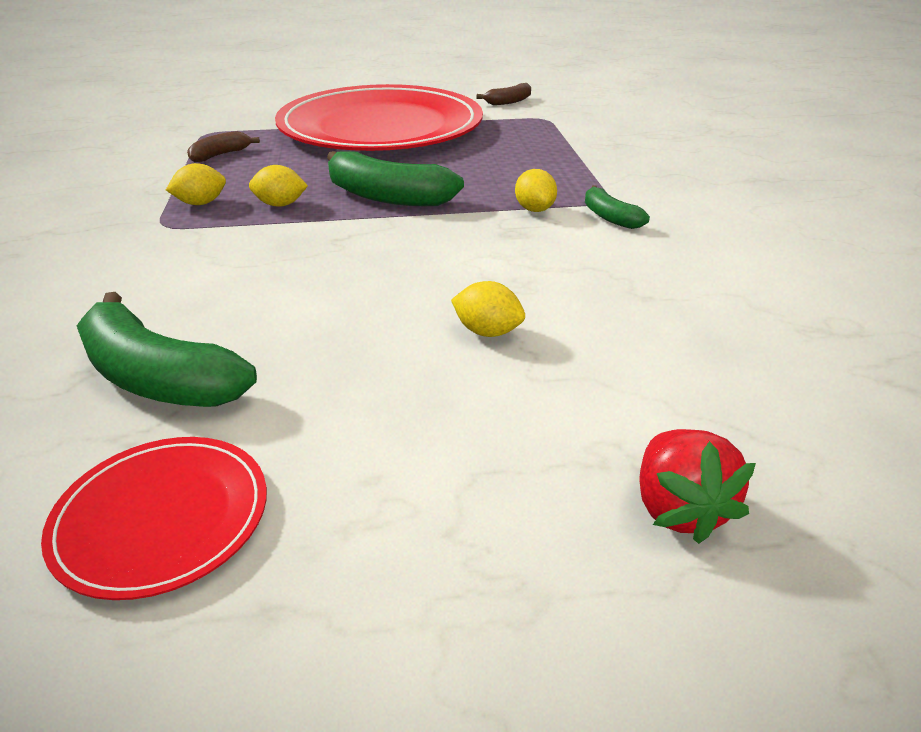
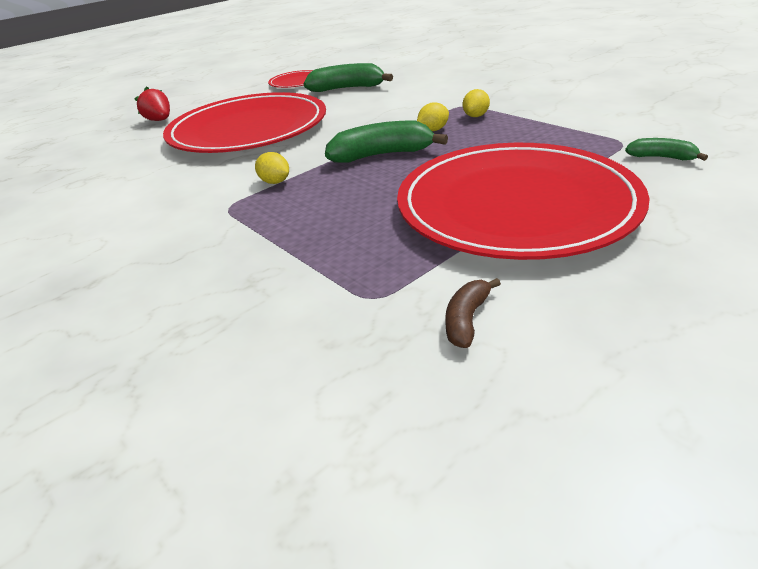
camera: 150 degrees right, 0 degrees up
brown banana [187,131,260,162] -> none
yellow lemon [451,281,525,337] -> red plate [163,92,326,153]
green banana [585,185,650,229] -> green banana moved to [625,138,708,161]

